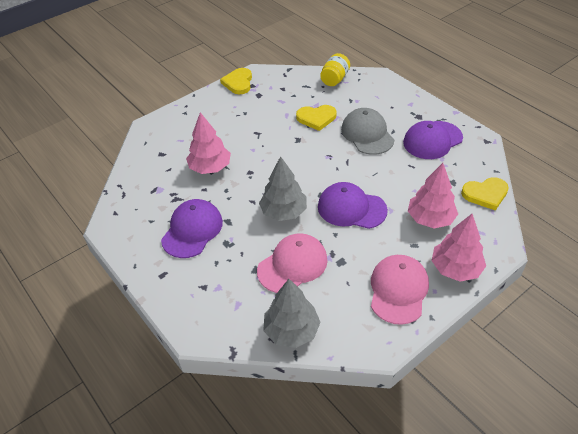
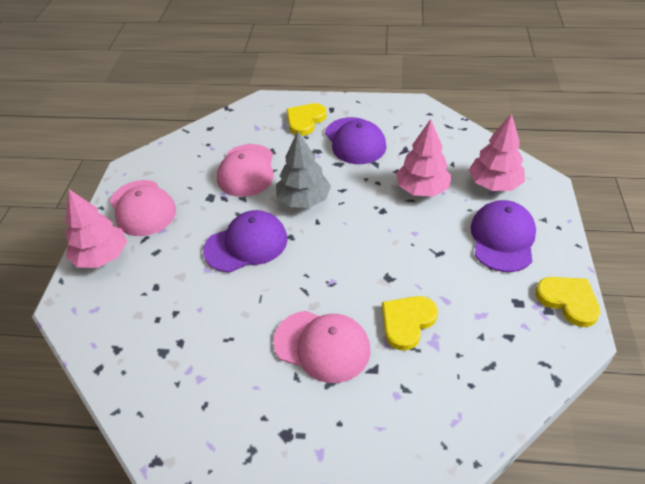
camera: 135 degrees right, 0 degrees up
grey tree [263,279,321,348] -> none
yellow jar [320,53,350,86] -> none
grey cap [341,108,394,155] -> pink cap [273,311,370,383]
purple cap [403,121,463,159] -> purple cap moved to [470,200,536,272]
pink tree [408,163,458,228] -> pink tree moved to [469,113,525,191]
yellow heart [461,177,509,211] -> yellow heart moved to [286,103,327,136]

